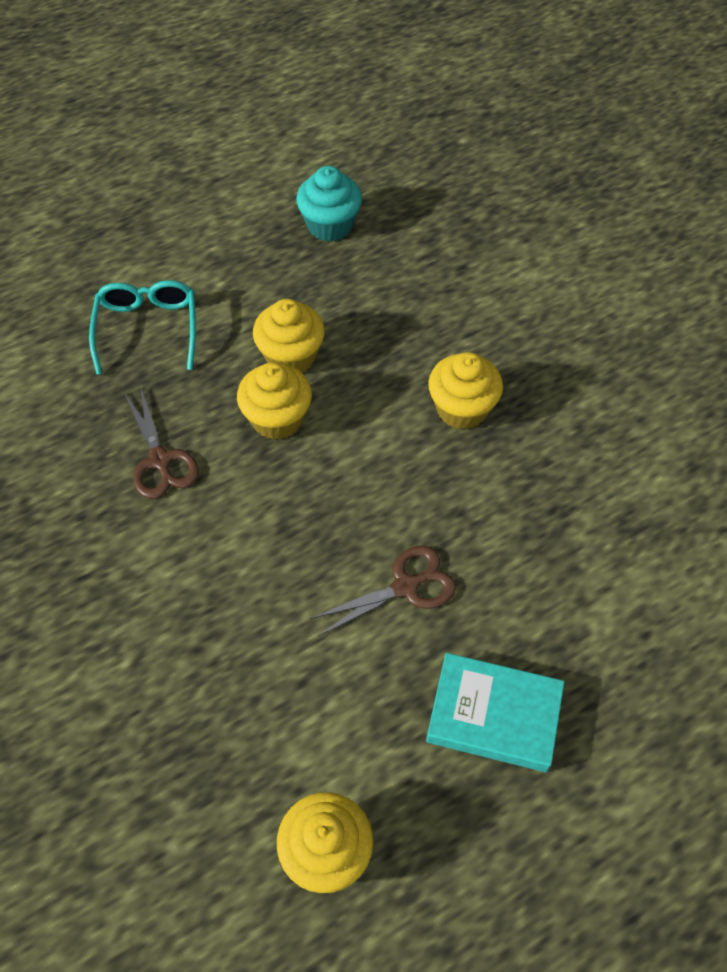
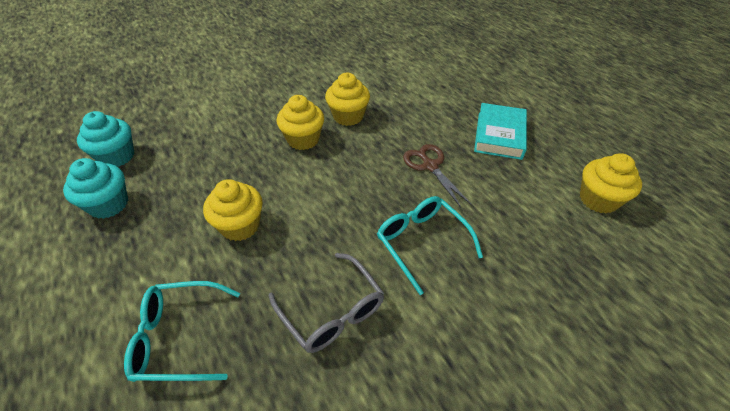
camera: 90 degrees left, 10 degrees down
brown scissors [125,386,199,499] -> grey glasses [269,253,384,353]
yellow cupcake [237,362,312,440] -> yellow cupcake moved to [325,73,370,126]
none -> turquoise cupcake [77,111,134,167]
none -> turquoise glasses [377,196,483,295]

